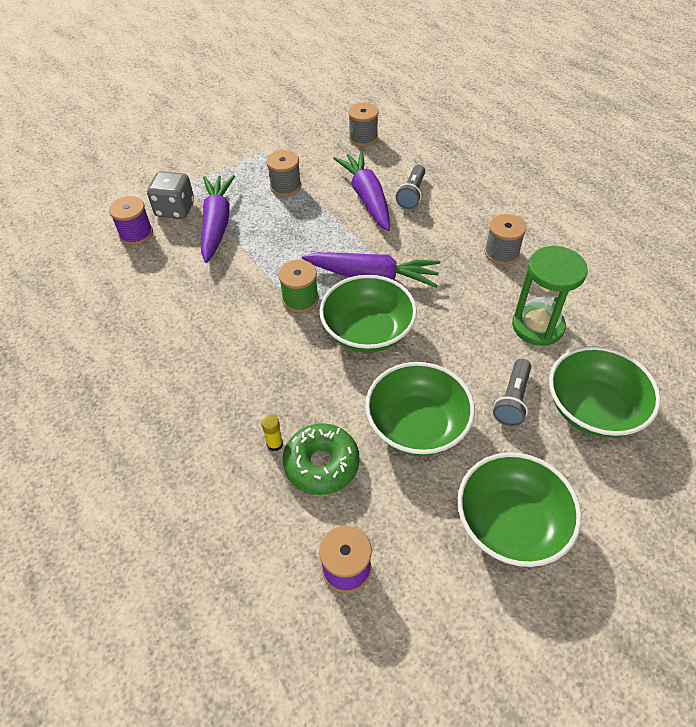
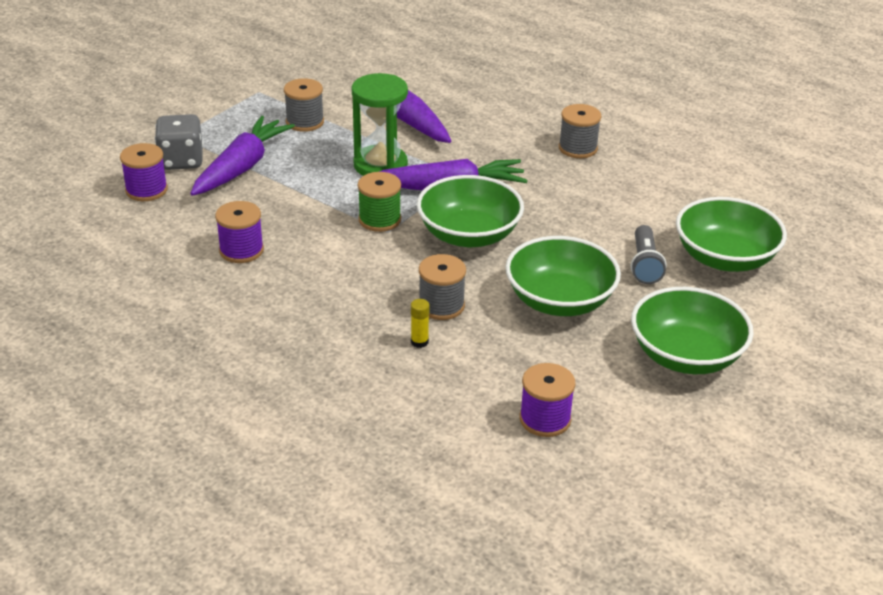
camera: 20 degrees left, 15 degrees down
purple carrot [201,175,235,263] -> purple carrot turned 45 degrees clockwise [190,116,295,196]
green donut [283,423,360,495] -> none
grey spool [348,103,379,146] -> grey spool moved to [419,254,466,320]
grey flashlight [396,165,425,209] -> none
green hourglass [512,246,588,346] -> green hourglass moved to [352,73,408,176]
none -> purple spool [215,201,264,263]

